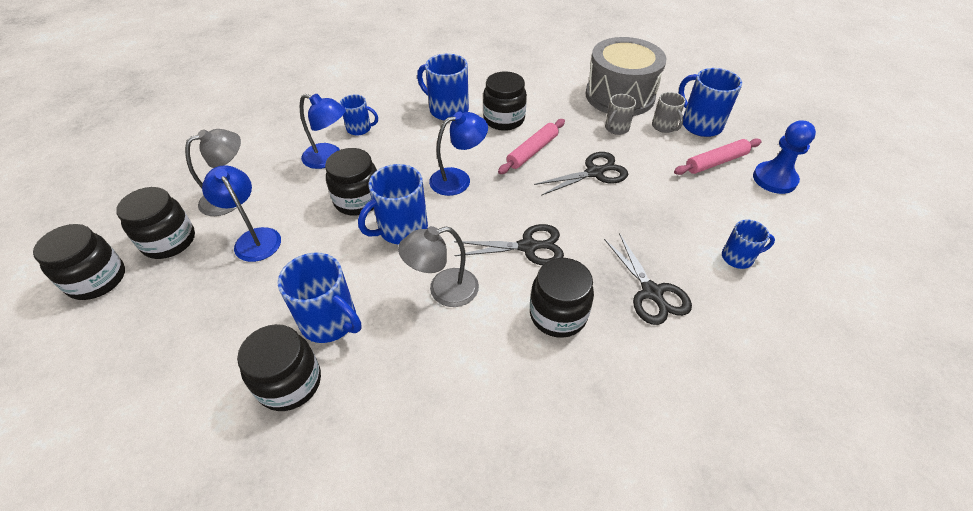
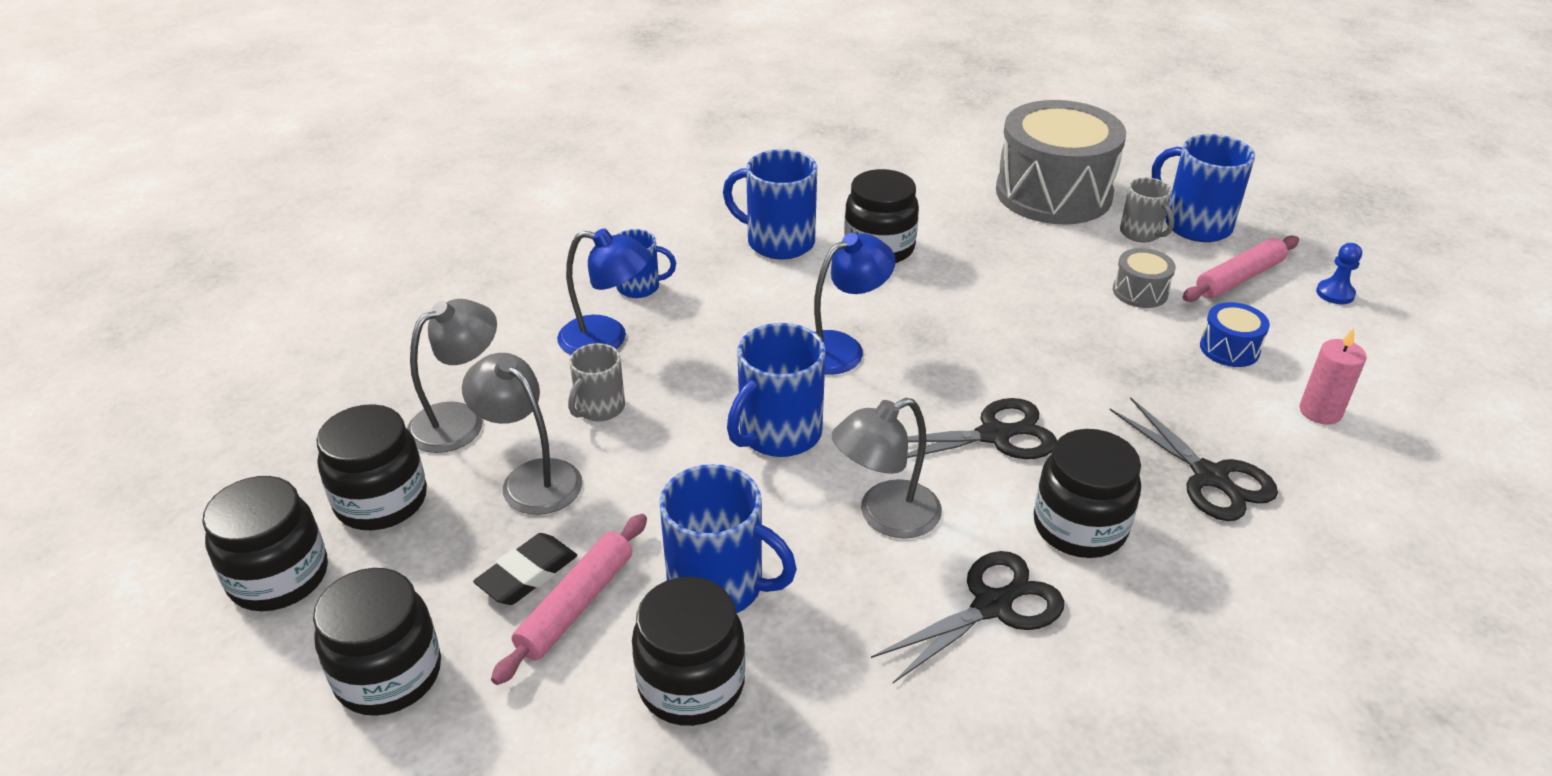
camera: 10 degrees left, 10 degrees down
blue lamp [202,165,281,262] -> grey lamp [462,353,582,515]
black jar [325,148,377,216] -> black jar moved to [313,568,441,716]
pink rolling pin [498,119,565,174] -> pink rolling pin moved to [491,514,647,685]
black scissors [534,152,628,196] -> black scissors moved to [871,551,1064,683]
grey mug [605,94,636,135] -> grey mug moved to [568,343,625,421]
blue mug [722,219,775,269] -> pink candle [1299,328,1367,425]
blue pawn [753,120,816,194] -> blue pawn [1316,243,1362,304], size x0.54
none -> black eraser [473,533,577,605]
none -> grey drum [1113,248,1176,308]
none -> blue drum [1200,302,1270,367]

